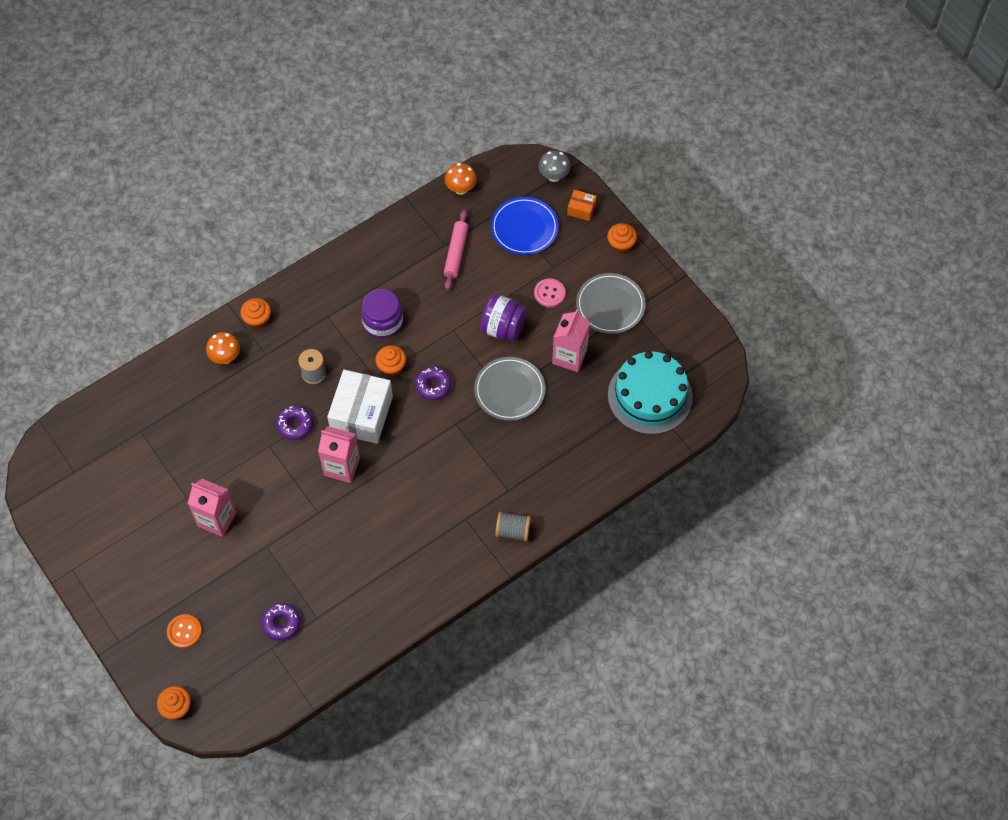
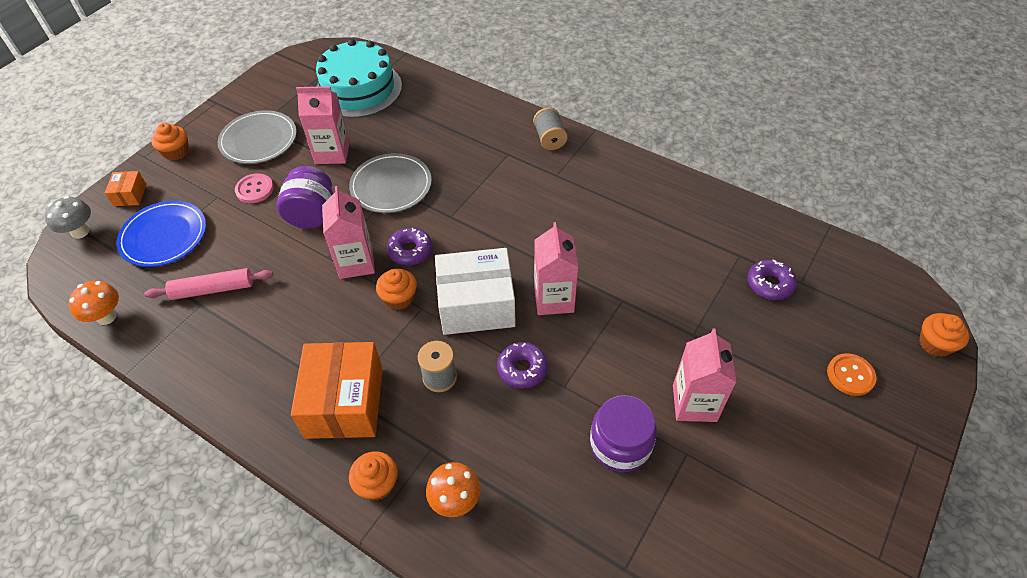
camera: 110 degrees left, 10 degrees down
purple jar [361,289,403,338] -> purple jar moved to [590,395,657,472]
none -> orange box [291,342,383,439]
none -> pink carton [322,186,375,279]

